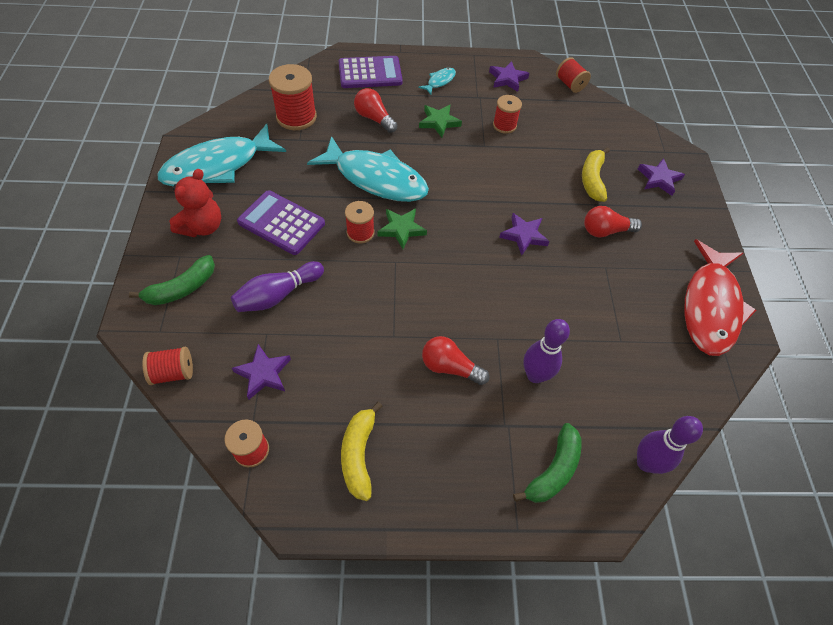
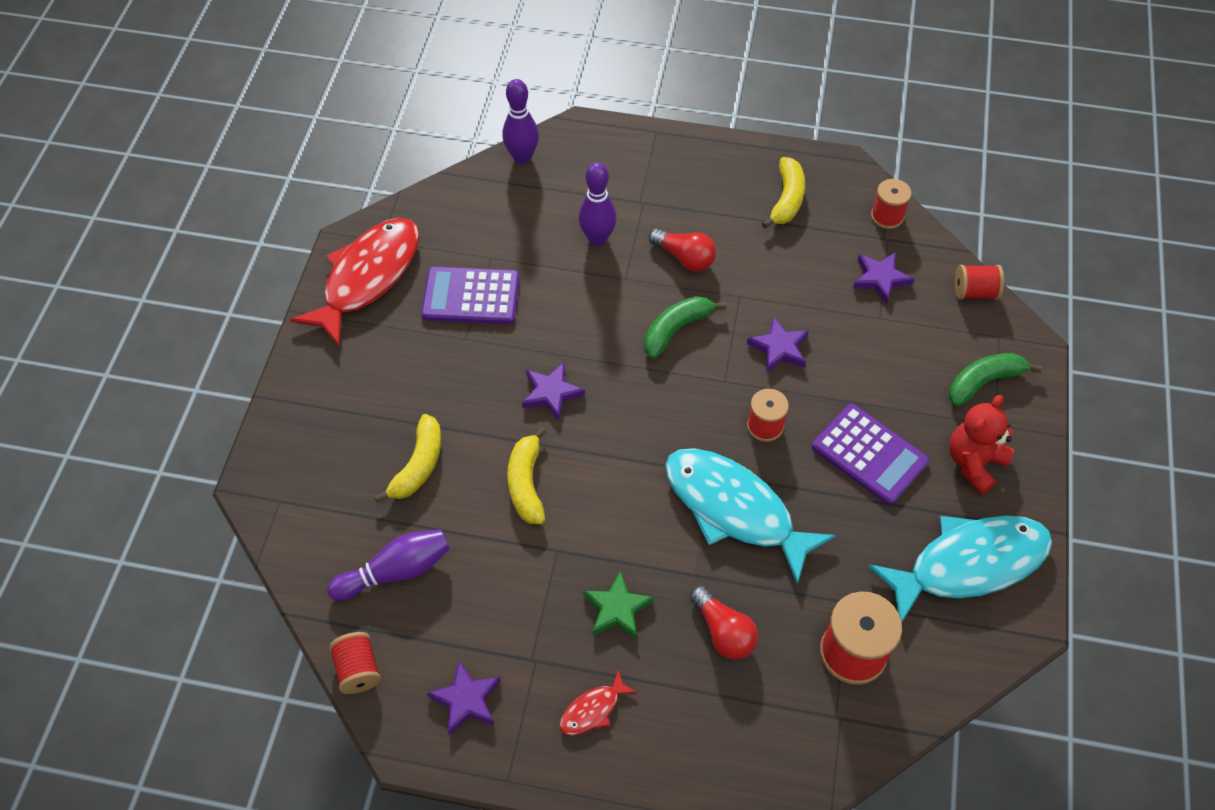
camera: 165 degrees left, 0 degrees up
purple bowling pin [231,261,324,312] -> purple bowling pin moved to [327,529,450,601]
purple calculator [339,56,403,88] -> purple calculator moved to [421,267,519,324]
green star [377,208,427,249] -> none
turquoise fish [418,68,456,95] -> red fish [559,670,637,736]
red spool [493,95,522,134] -> none
green banana [513,423,582,503] -> green banana moved to [644,296,726,359]
red light bulb [584,206,642,238] -> none
purple star [638,158,685,196] -> purple star moved to [747,317,809,373]
none -> yellow banana [508,427,546,524]

